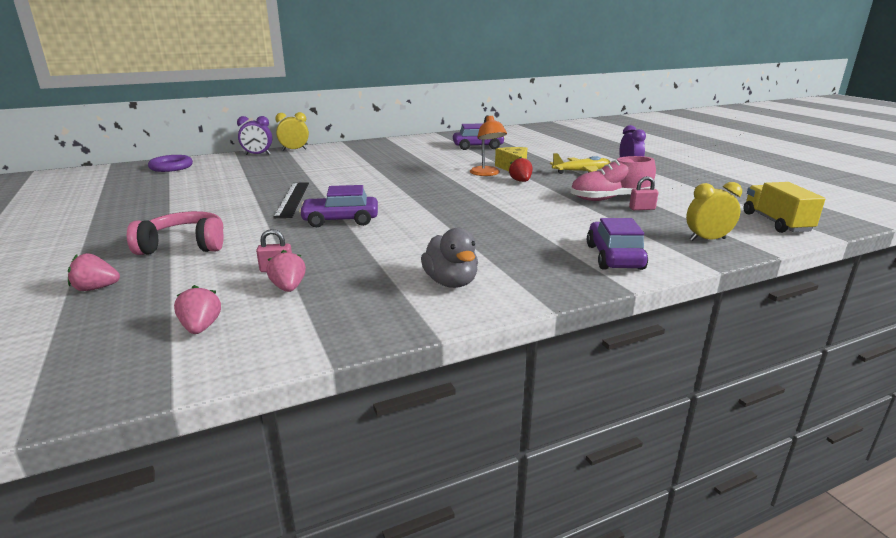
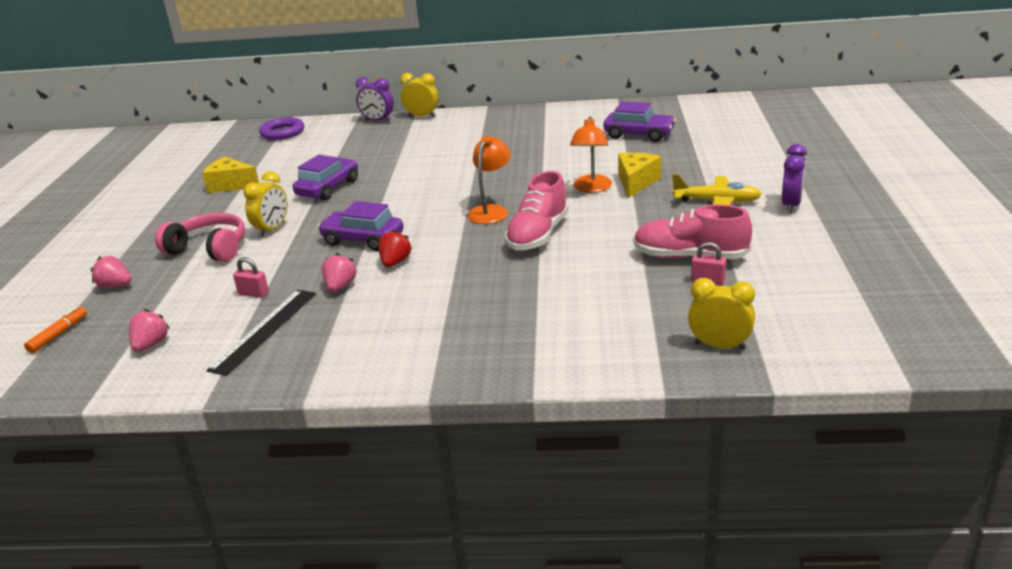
camera: 30 degrees right, 5 degrees up
pink strawberry [266,250,306,292] -> pink strawberry moved to [322,253,357,292]
black ruler [273,182,309,218] -> black ruler moved to [206,290,316,376]
grey duck [421,228,478,288] -> none
red strawberry [509,157,532,182] -> red strawberry moved to [378,230,412,267]
purple car [587,218,648,270] -> purple car moved to [293,155,358,200]
yellow truck [744,182,825,233] -> none
none -> orange marker [24,306,87,353]
none -> yellow cheese [202,157,259,193]
none -> yellow clock [244,171,287,237]
none -> orange lamp [468,136,510,224]
none -> pink shoe [505,171,569,250]

